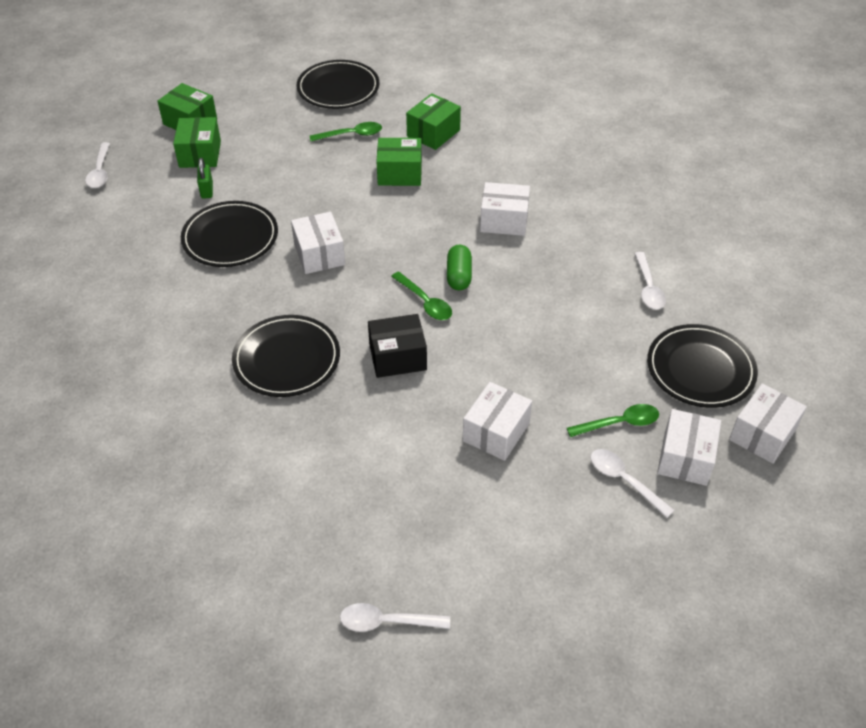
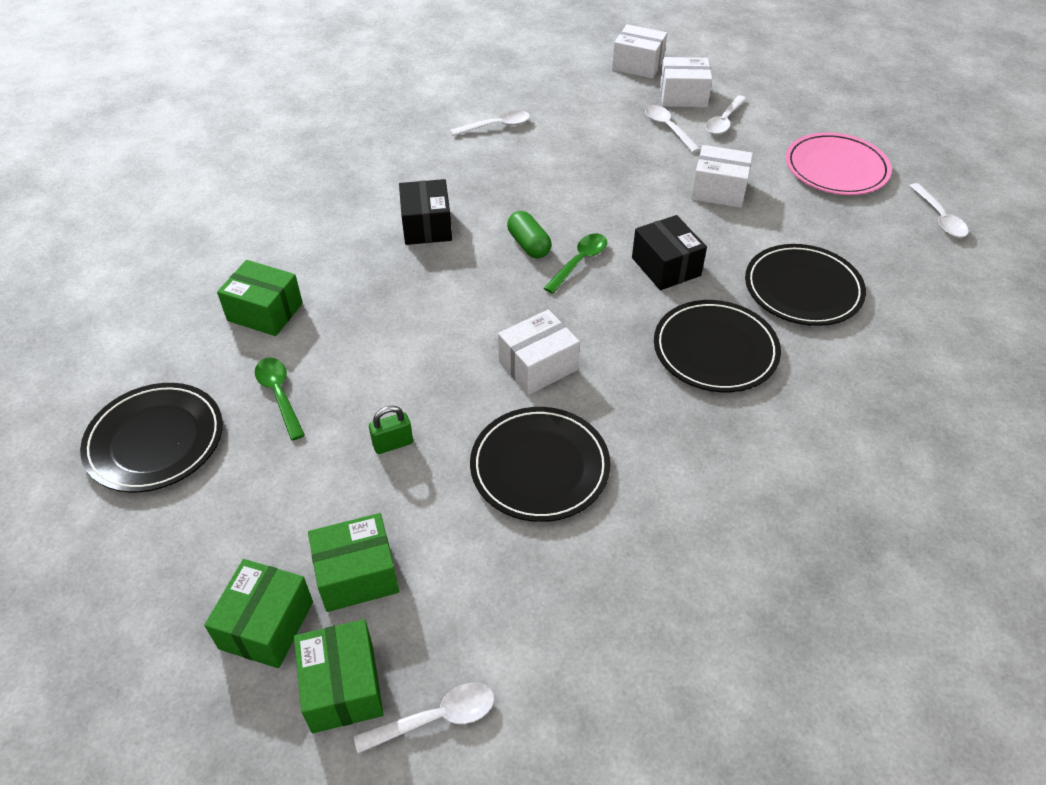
camera: 105 degrees left, 0 degrees up
green padlock [197,158,213,199] -> green padlock moved to [369,405,413,454]
green box [376,138,422,186] -> green box moved to [294,619,383,733]
green capsule [447,245,472,290] -> green capsule turned 75 degrees clockwise [507,211,552,258]
white box [480,182,530,236] -> black box [399,179,452,245]
green spoon [567,404,659,437] -> white spoon [645,105,700,153]
black plate [647,324,758,408] -> black plate moved to [745,244,866,326]
none -> pink plate [786,132,892,195]

